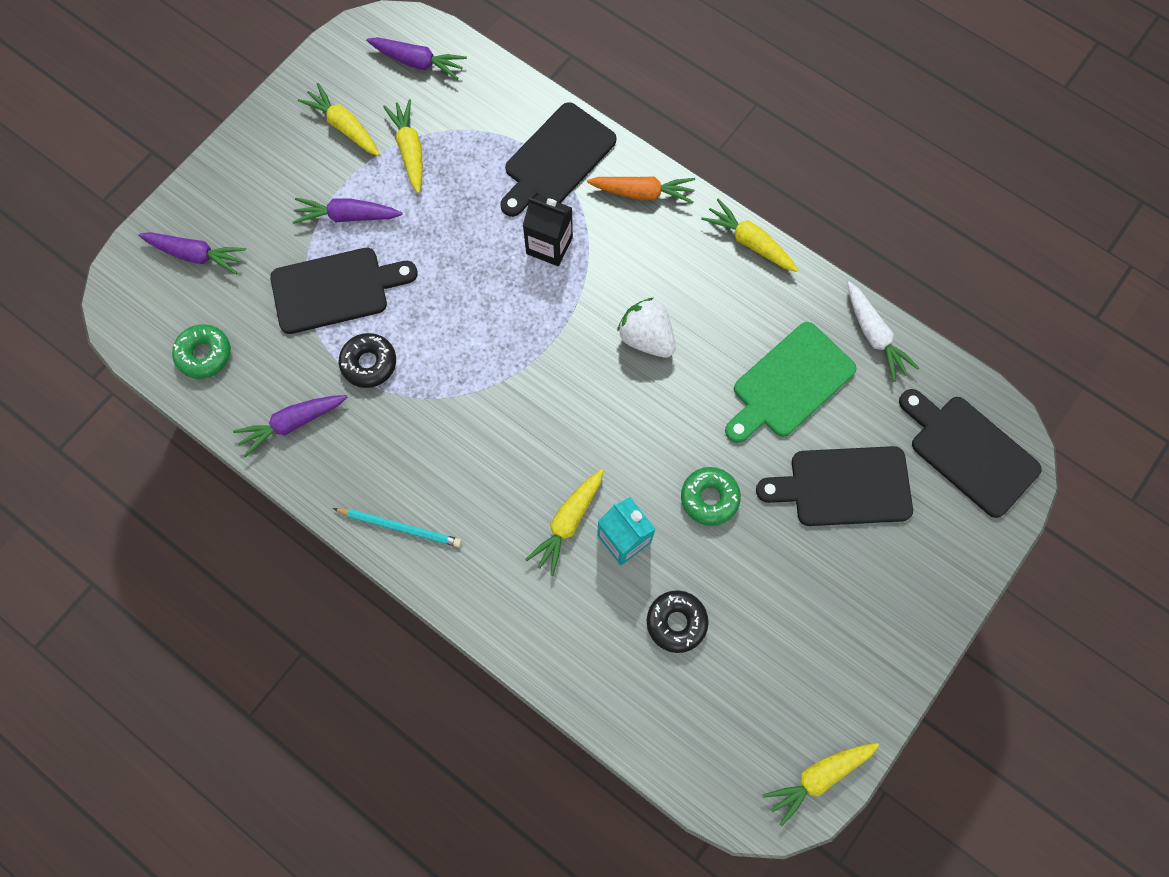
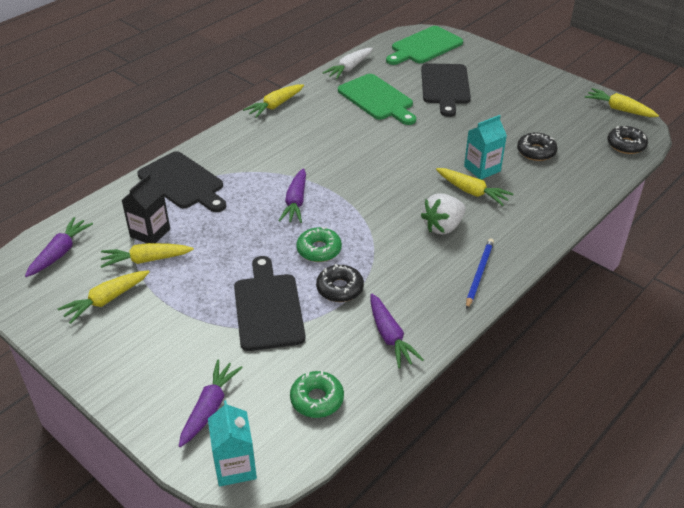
camera: 85 degrees left, 30 degrees down
purple carrot [293,198,403,224] -> purple carrot moved to [279,168,306,223]
turquoise pencil [333,508,461,547] -> blue pencil [466,239,494,309]
black carton [523,195,573,266] -> black carton moved to [121,174,170,243]
orange carrot [587,176,695,204] -> none
white strawberry [617,298,676,358] -> white strawberry moved to [421,193,466,235]
green donut [681,467,741,526] -> green donut moved to [297,227,342,262]
yellow carrot [762,743,879,827] -> yellow carrot turned 150 degrees clockwise [585,88,659,117]
white carrot [847,282,920,382] -> white carrot turned 150 degrees clockwise [323,48,373,79]
black cutting board [899,389,1042,518] -> green cutting board [386,26,463,65]
none -> turquoise carton [208,400,257,486]
none -> black donut [607,126,648,154]

